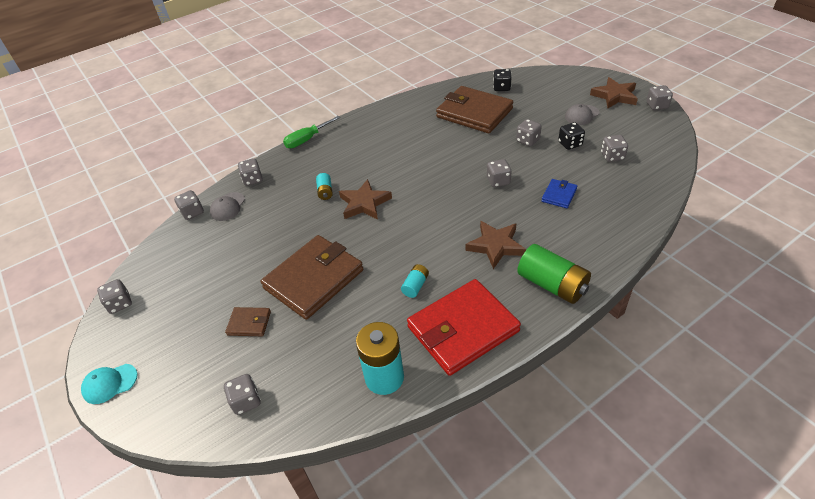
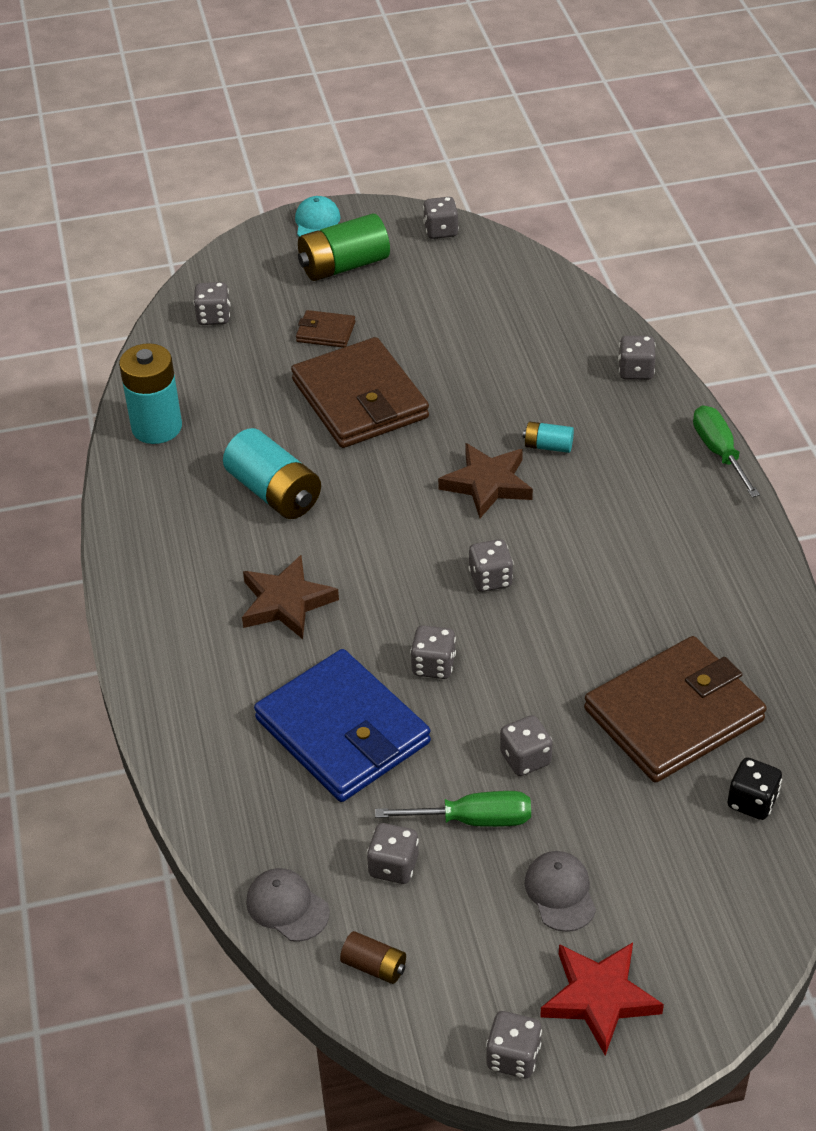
camera: 110 degrees right, 0 degrees up
grey dice [174,190,204,220] -> grey dice moved to [469,539,513,592]
grey cap [210,192,245,221] -> grey cap moved to [246,868,330,942]
brown wallet [225,307,271,336] -> brown wallet turned 75 degrees clockwise [296,310,355,348]
turquoise battery [401,264,429,298] -> turquoise battery [223,428,321,519], size x2.00
red wallet [407,279,521,376] -> none
green battery [517,244,591,304] -> green battery moved to [298,213,390,281]
blue wallet [542,179,577,208] -> blue wallet [254,649,431,802], size x2.23
black dice [558,122,585,150] -> green screwdriver [375,791,531,827]
brown star [590,77,638,108] -> red star [540,942,664,1056]
none -> brown battery [340,931,406,984]

